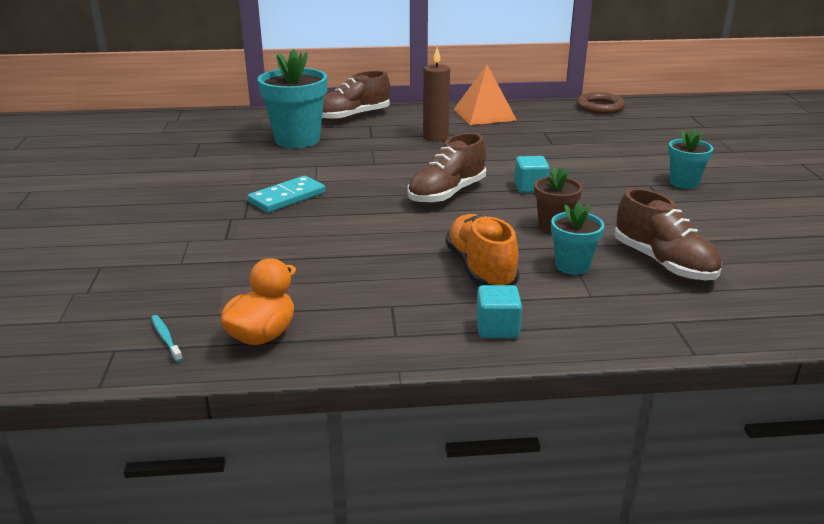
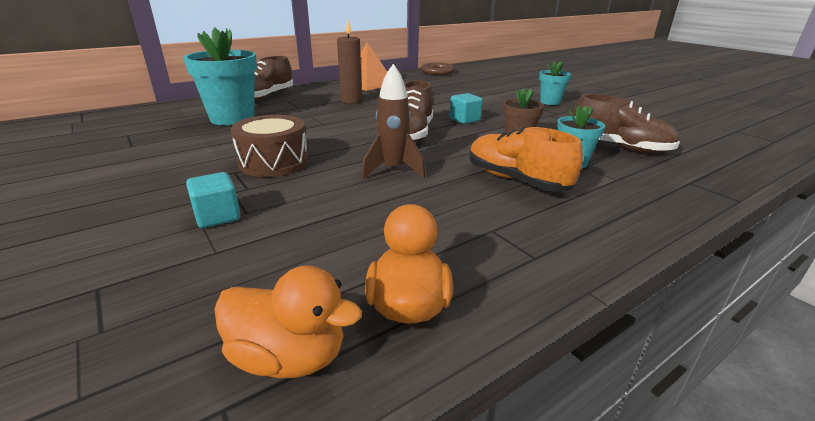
camera: 30 degrees left, 0 degrees up
turquoise toothbrush [151,315,183,362] -> orange duck [214,265,362,378]
turquoise domino [248,176,325,213] -> brown drum [231,115,309,177]
turquoise cube [476,285,522,338] -> turquoise cube moved to [186,172,241,228]
none -> brown rocket [362,64,426,178]

